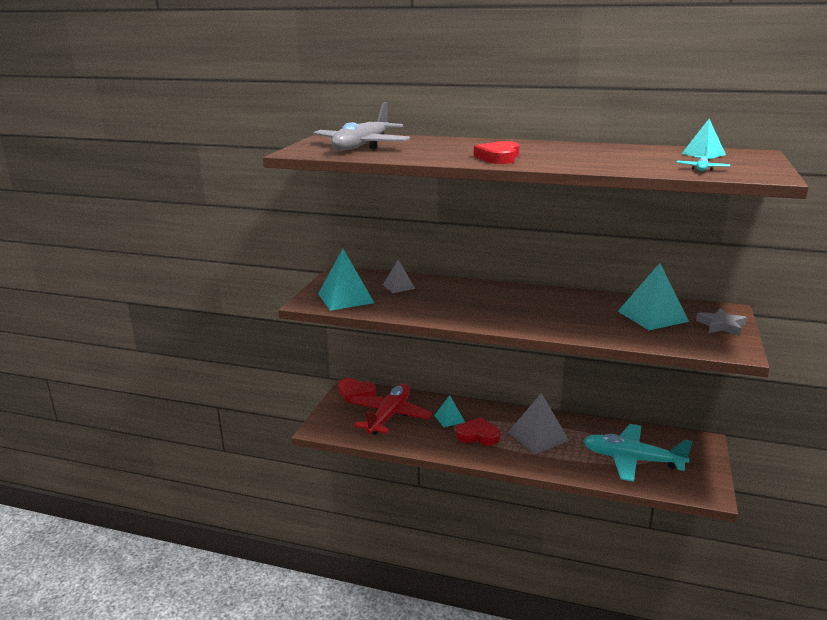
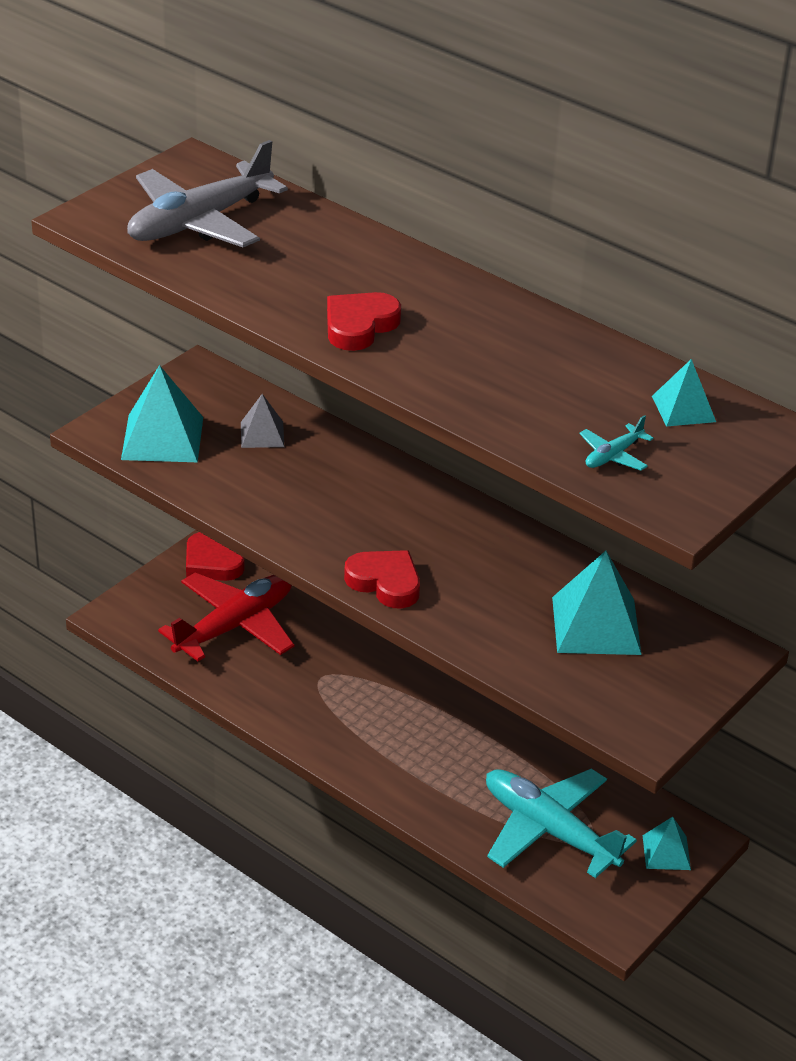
camera: 20 degrees right, 15 degrees up
turquoise pyramid [434,395,465,427] -> turquoise pyramid moved to [643,817,691,870]
red heart [456,417,500,446] -> red heart moved to [344,550,420,609]
grey pyramid [508,393,569,454] -> none
grey star [696,308,747,336] -> none

